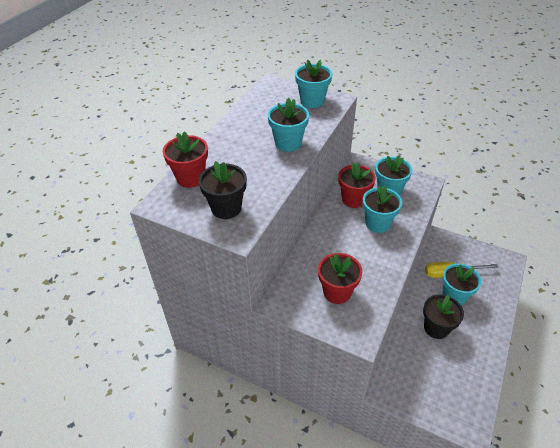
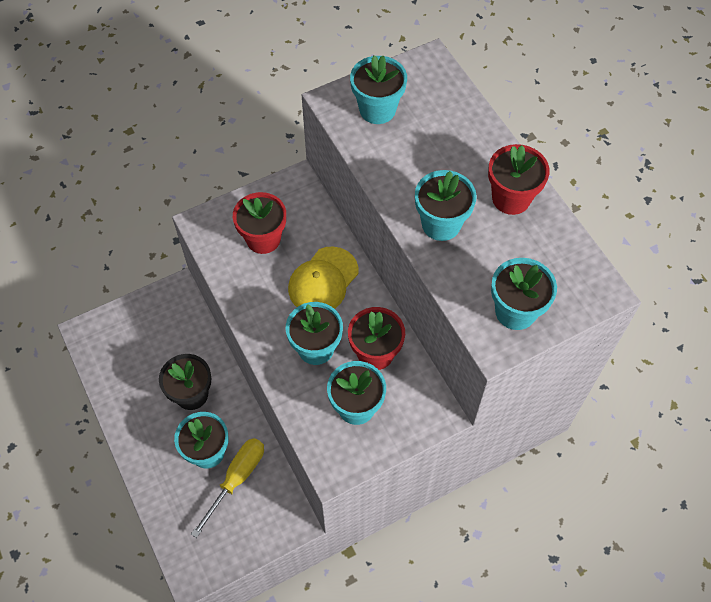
camera: 125 degrees right, 15 degrees up
red flower pot [163,131,208,188] -> red flower pot moved to [488,144,550,215]
black flower pot [199,161,247,219] -> turquoise flower pot [350,55,407,124]
none -> yellow cap [288,247,358,309]

